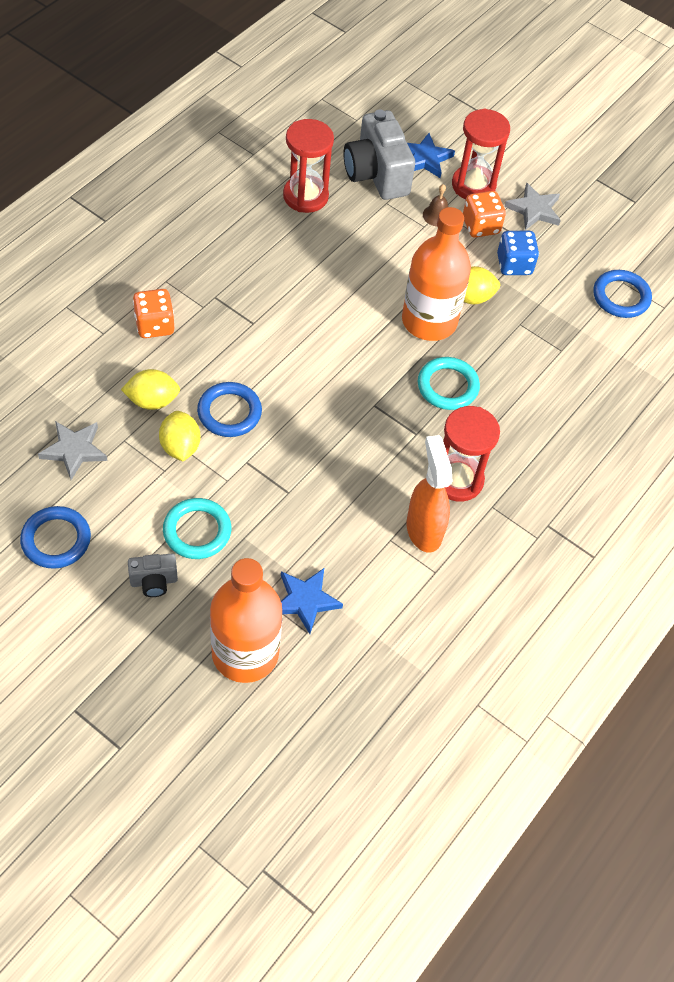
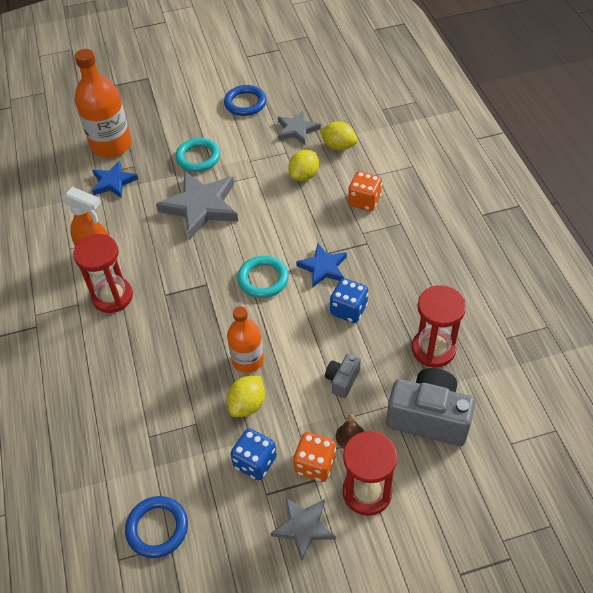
camera: 135 degrees right, 5 degrees down
grey camera [128,554,178,597] -> grey camera moved to [325,354,361,398]
yellow lemon [159,411,201,461] -> yellow lemon moved to [320,121,358,150]
blue ring [197,382,262,437] -> none
orange bottle [402,207,471,341] -> orange bottle [227,306,264,373], size x0.62
blue star [407,133,455,178] -> blue star moved to [296,244,347,288]
turquoise ring [418,357,480,410] -> turquoise ring moved to [238,255,289,298]
none -> grey star [156,171,238,239]
none -> blue dice [330,278,368,323]

